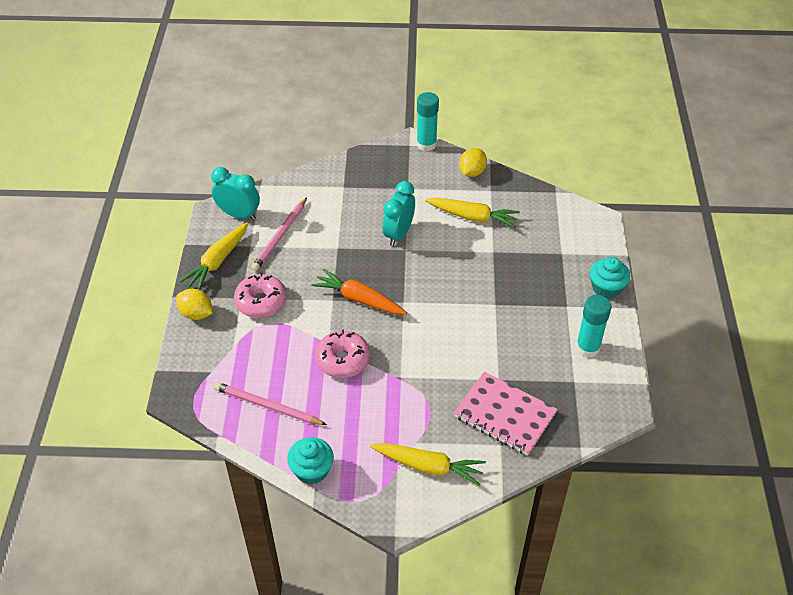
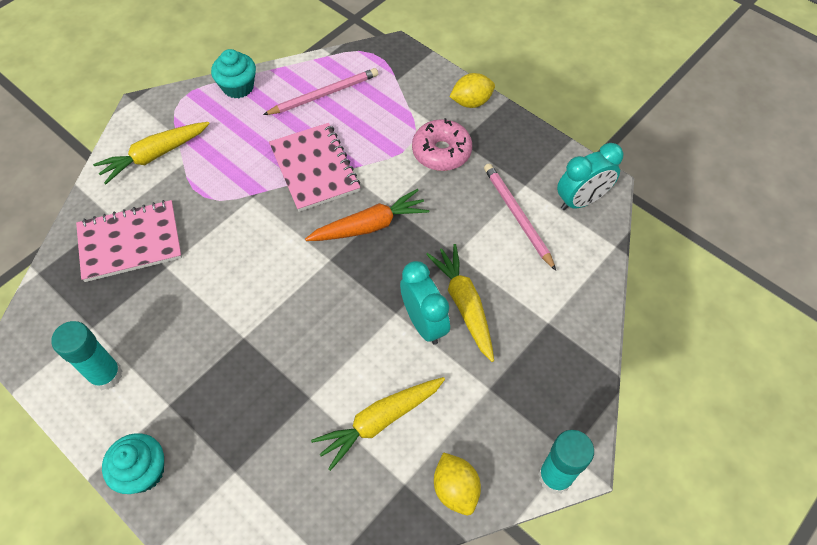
camera: 130 degrees right, 10 degrees up
yellow carrot [179,222,248,290] -> yellow carrot moved to [426,244,494,362]
pink donut [315,330,370,378] -> pink notebook [269,123,360,212]

